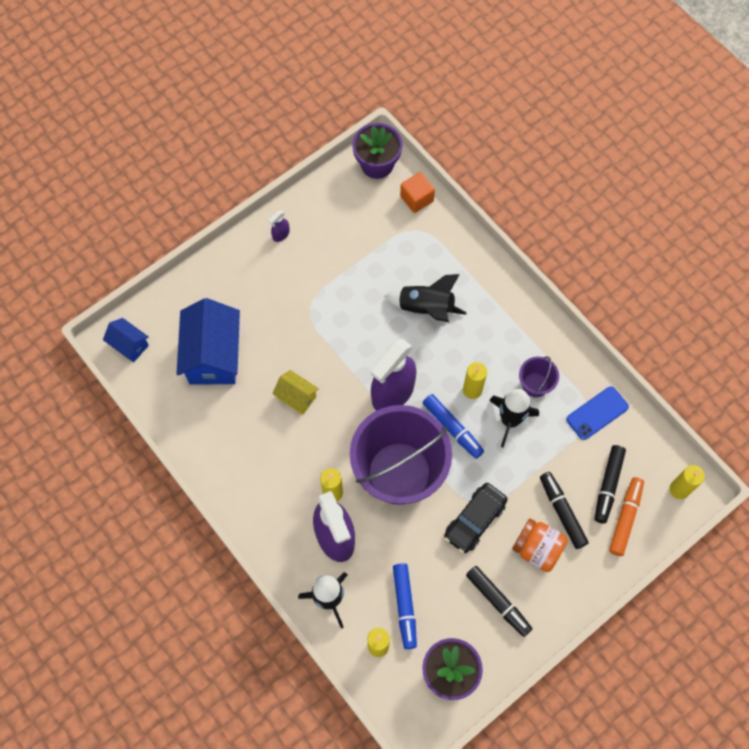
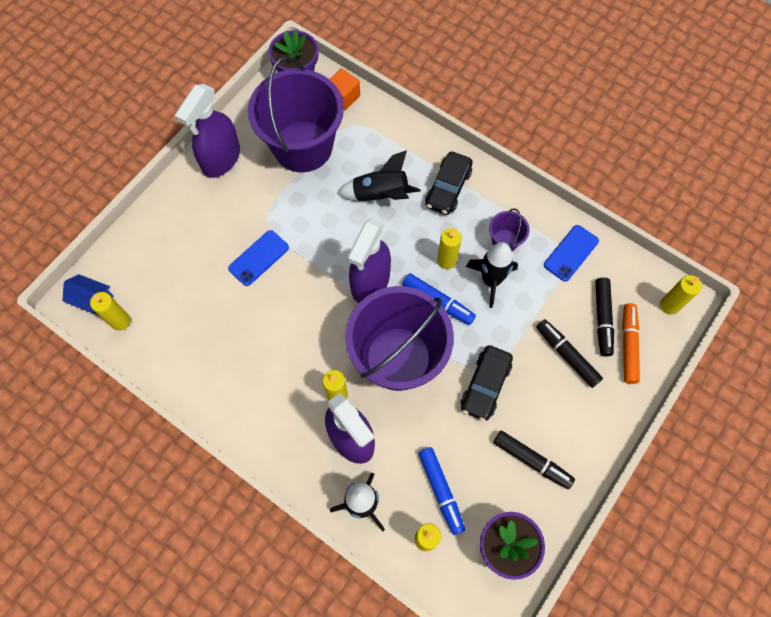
camera: 15 degrees left, 0 degrees up
blue house [177,298,240,385] -> none
purple spray bottle [268,210,290,242] -> purple spray bottle [175,84,240,178], size x2.47
yellow house [272,370,319,415] -> none
orange jar [512,518,568,572] -> none
none -> yellow candle [90,292,131,331]
none -> blue phone [228,230,289,286]
none -> purple bucket [248,56,344,172]
none -> black car [425,152,473,215]

